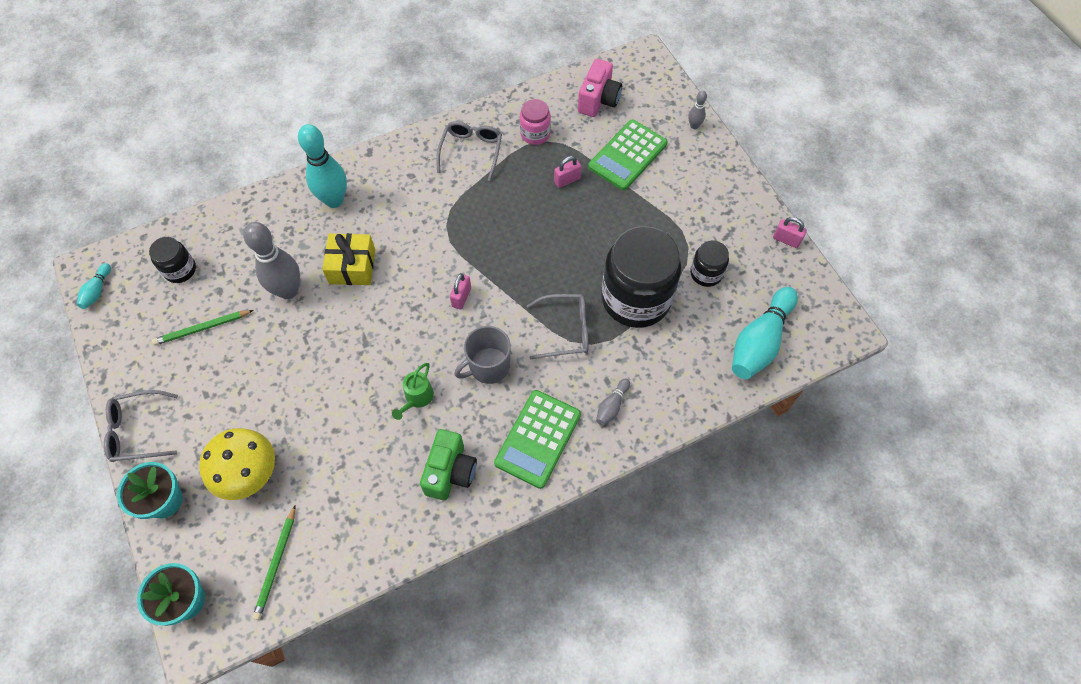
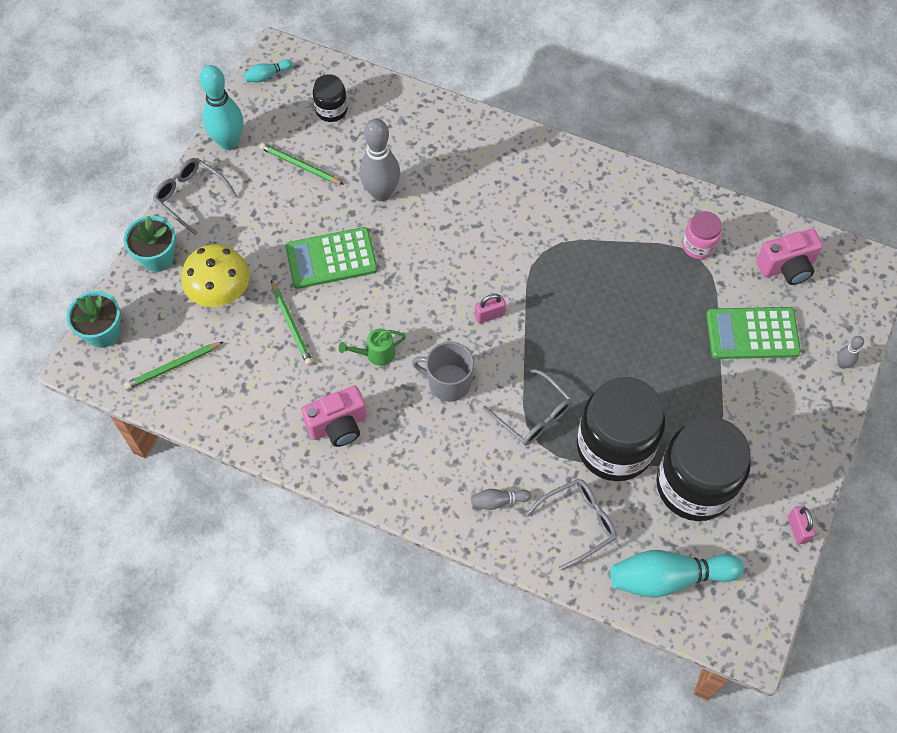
camera: 50 degrees right, 0 degrees up
turquoise bowling pin [298,124,347,208] -> turquoise bowling pin moved to [199,65,243,150]
yellow gift [322,233,375,285] -> none
green camera [420,429,477,500] -> pink camera [301,385,367,447]
grey glasses [436,121,502,181] -> grey glasses moved to [526,478,617,571]
green calculator [494,390,581,489] -> green calculator moved to [285,227,378,289]
pink padlock [554,156,581,188] -> none
black jar [690,240,729,287] -> black jar [656,417,751,521], size x2.11
none -> green pencil [271,280,313,365]

